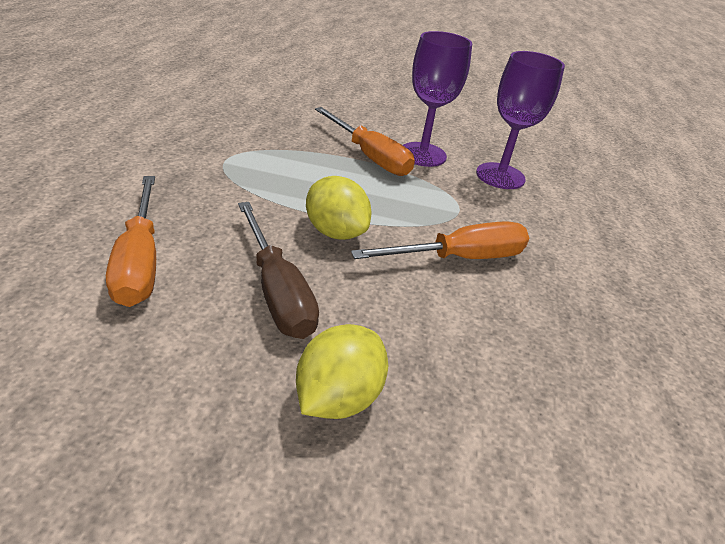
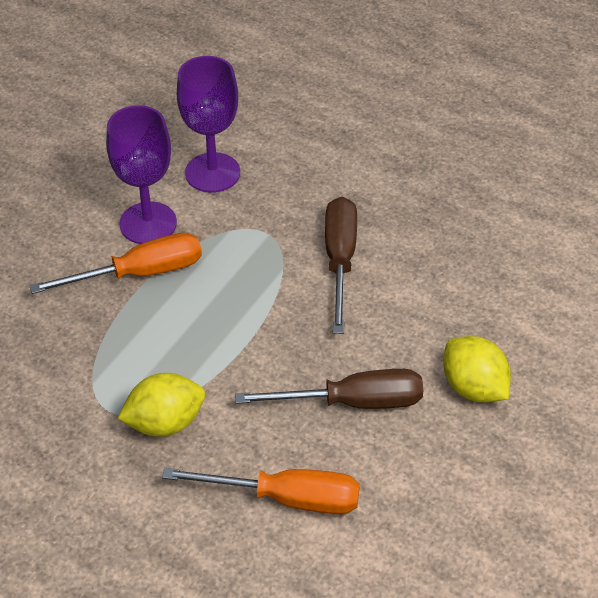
camera: 65 degrees left, 10 degrees up
yellow lemon [306,176,371,240] -> yellow lemon moved to [117,373,205,437]
orange screwdriver [351,221,529,259] -> brown screwdriver [325,197,357,334]

